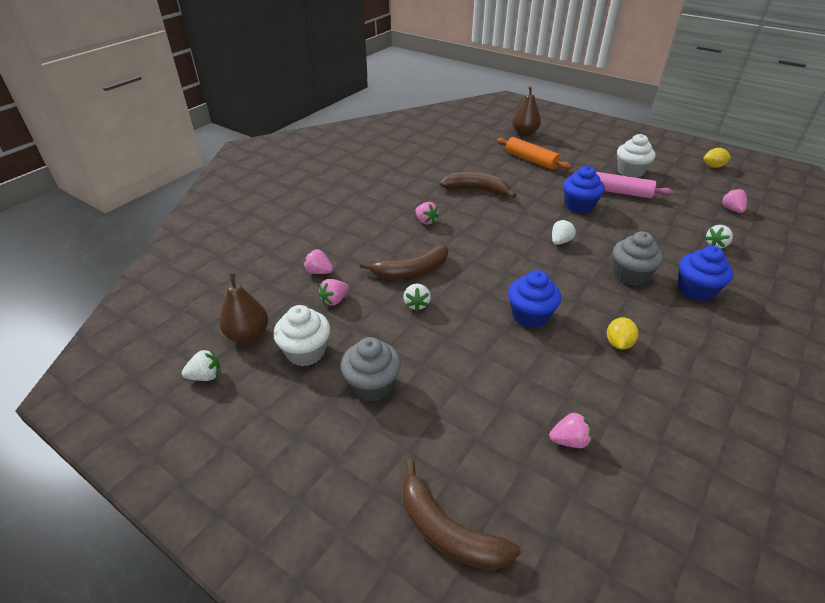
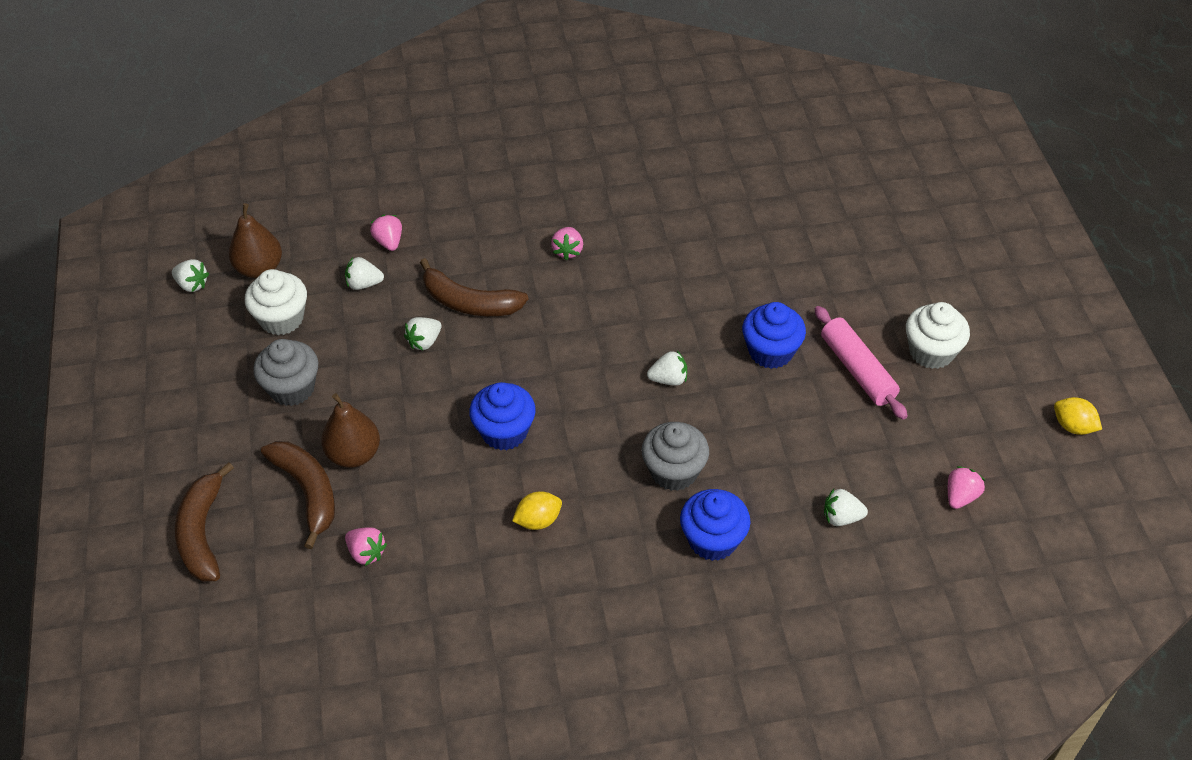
camera: 45 degrees right, 10 degrees up
pink strawberry [319,279,349,305] -> white strawberry [345,257,384,290]
brown banana [440,172,516,198] -> brown banana moved to [261,441,335,549]
orange rolling pin [497,137,572,170] -> none
brown pear [512,86,541,136] -> brown pear moved to [321,393,380,468]

